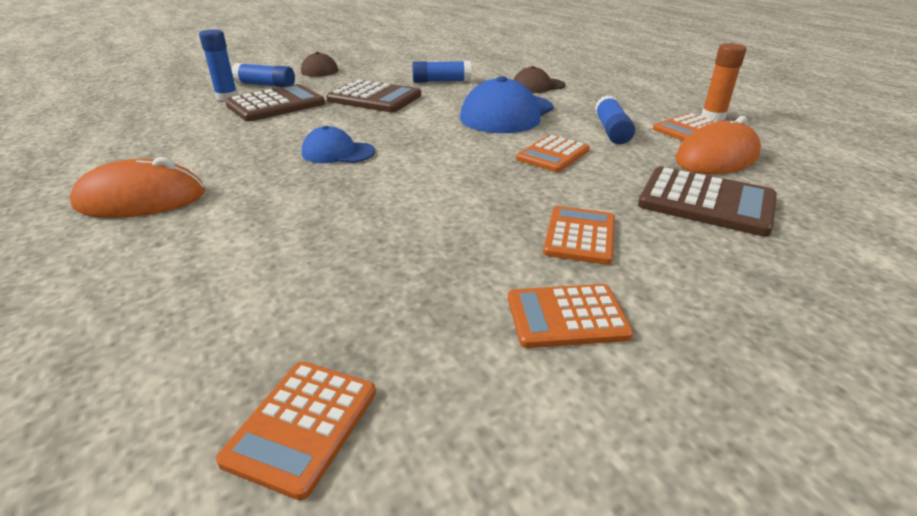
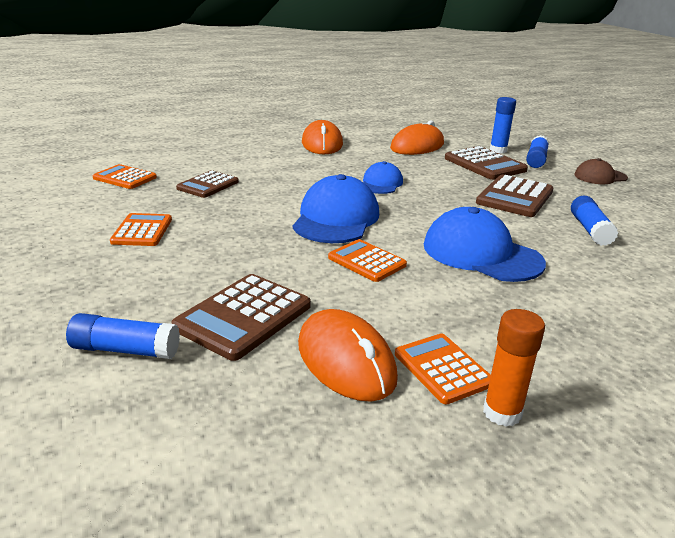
camera: 95 degrees right, 5 degrees down
brown cap [513,66,565,93] -> none
orange calculator [543,206,615,265] -> none
blue glue stick [595,96,635,144] -> blue glue stick moved to [66,313,180,359]
none -> brown calculator [176,170,239,198]
none -> blue cap [293,174,379,243]
none -> orange mouse [390,120,444,155]

